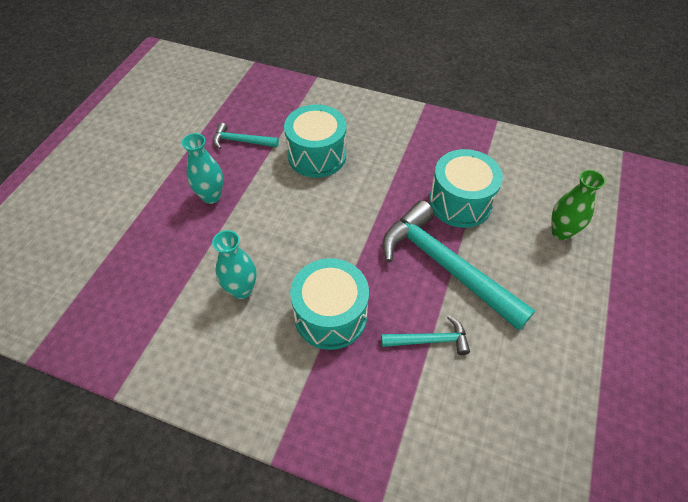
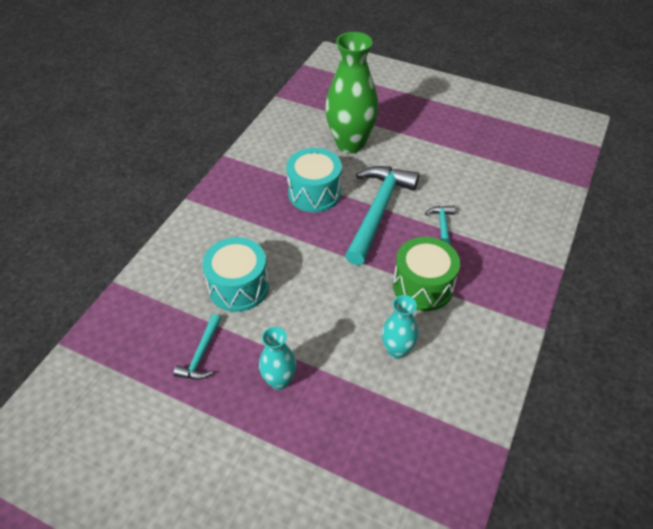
camera: 85 degrees left, 5 degrees down
turquoise drum [290,258,369,350] -> green drum [393,237,460,311]
turquoise hammer [382,200,536,331] -> turquoise hammer turned 150 degrees clockwise [345,166,419,265]
green vase [551,170,605,240] -> green vase [325,32,379,153], size x1.91

